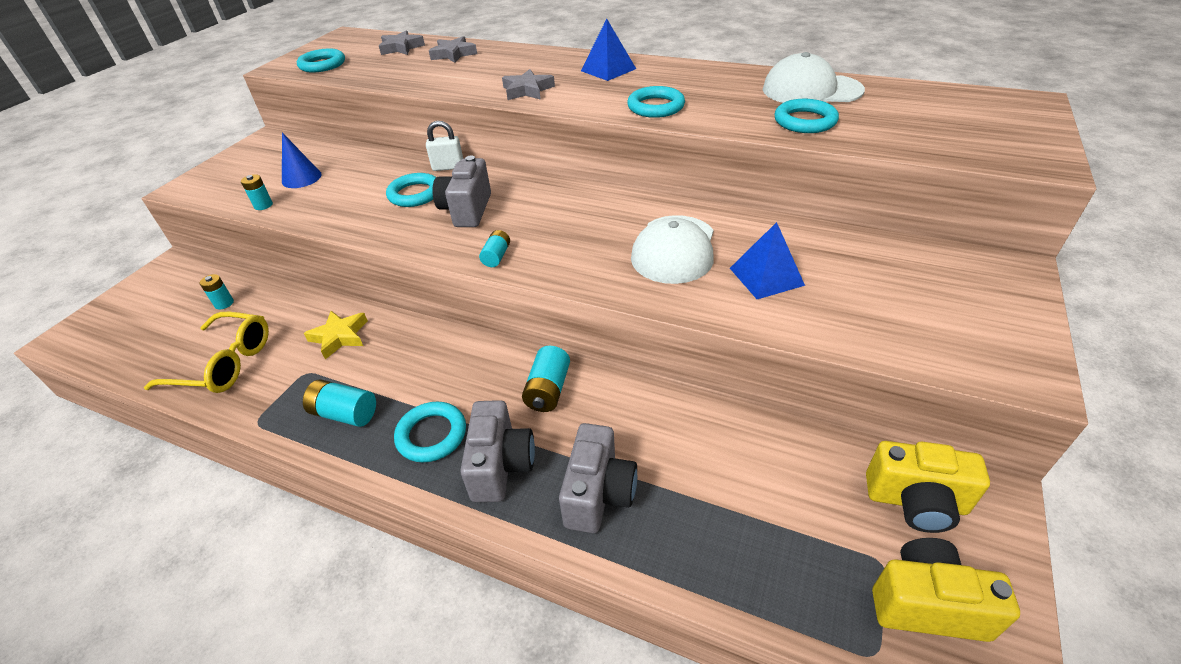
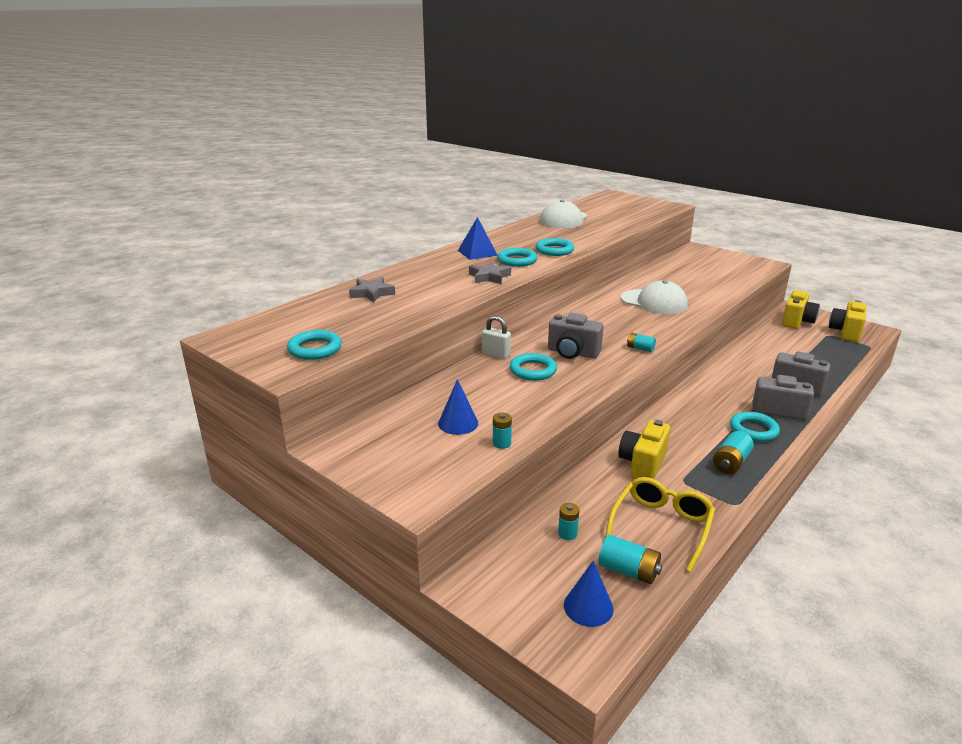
camera: 75 degrees left, 15 degrees down
yellow star [304,311,368,359] -> yellow camera [618,420,670,479]
grey star [379,30,425,55] -> none
white padlock [426,121,463,171] -> white padlock turned 75 degrees counterclockwise [482,316,511,359]
turquoise battery [522,346,570,412] -> turquoise battery moved to [598,535,662,584]
blue pyramid [730,222,805,299] -> none
turquoise ring [775,99,839,133] -> turquoise ring moved to [497,248,537,267]
none -> blue cone [564,560,614,627]

